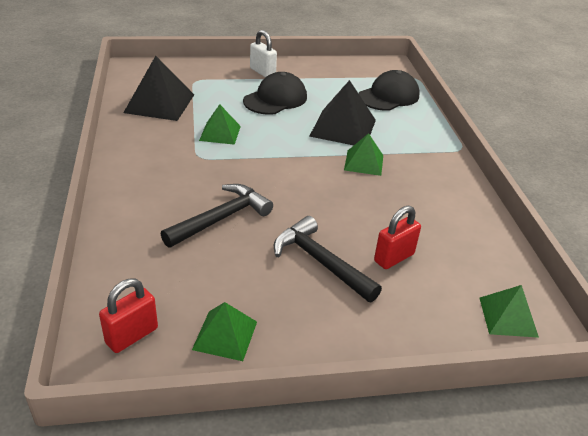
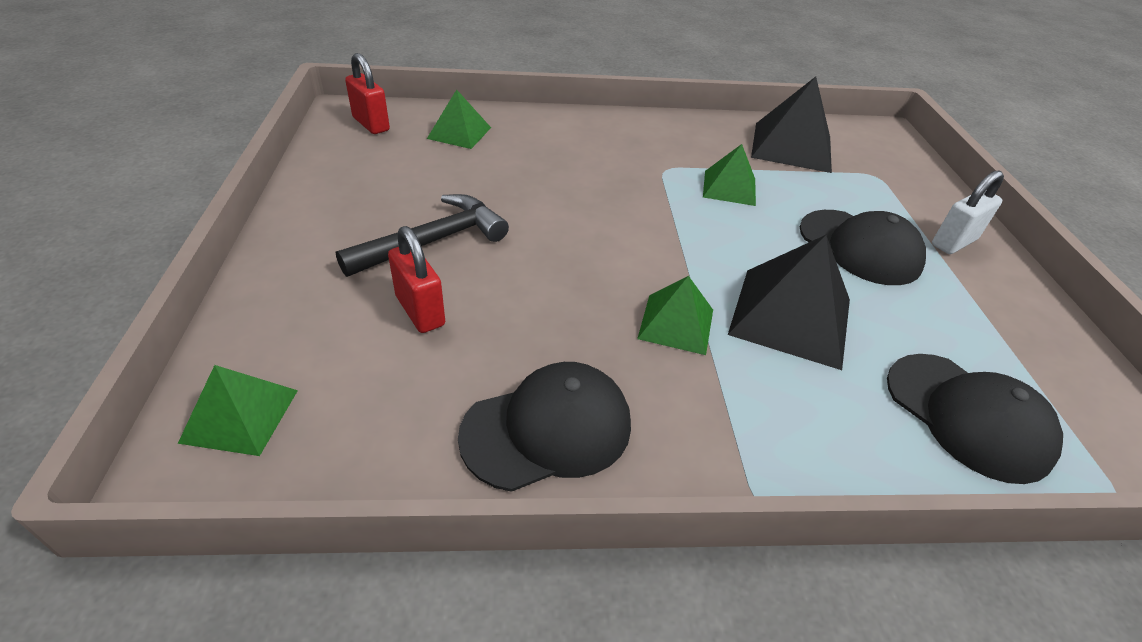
camera: 95 degrees right, 5 degrees up
black hammer [161,184,273,248] -> none
green pyramid [192,302,257,361] -> green pyramid moved to [427,89,491,149]
none -> black cap [458,362,631,492]

